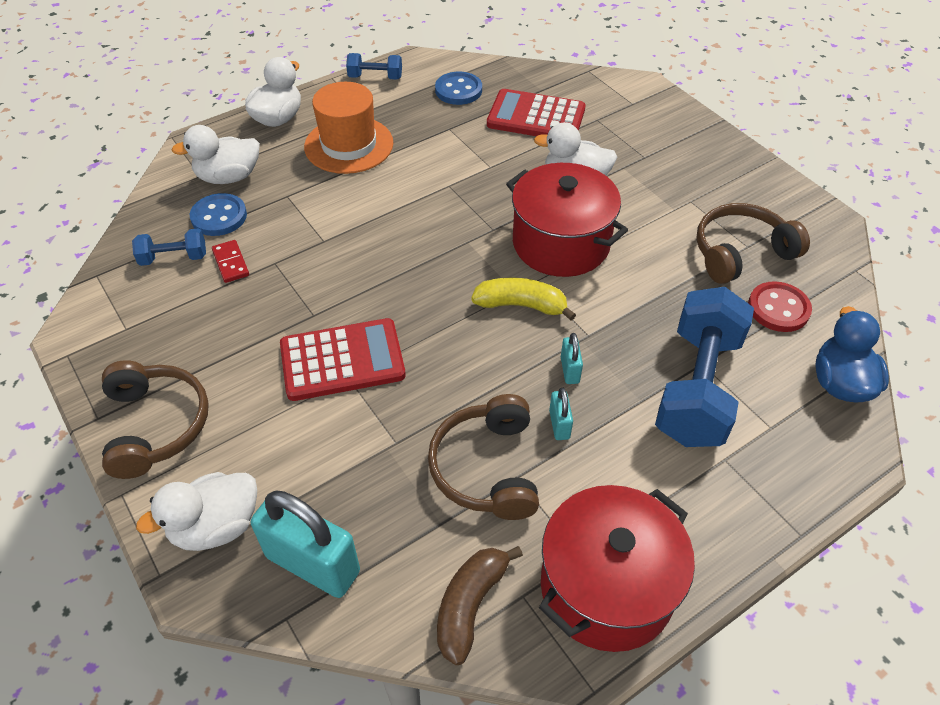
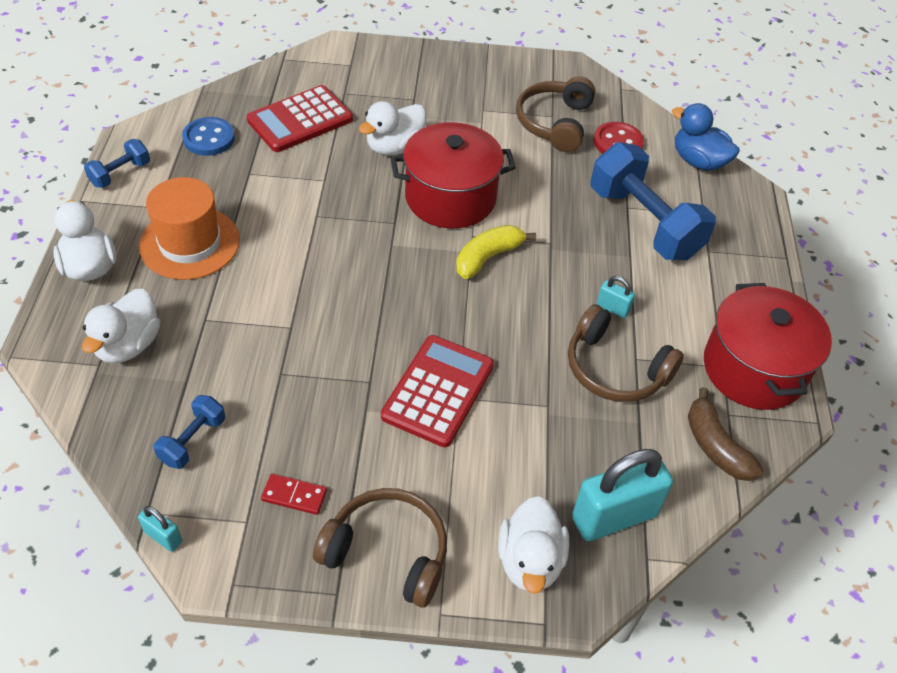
camera: 55 degrees left, 0 degrees up
blue button [190,193,247,236] -> none
red domino [212,240,249,283] -> red domino moved to [261,474,327,515]
turquoise padlock [561,333,583,384] -> turquoise padlock moved to [138,506,182,552]

